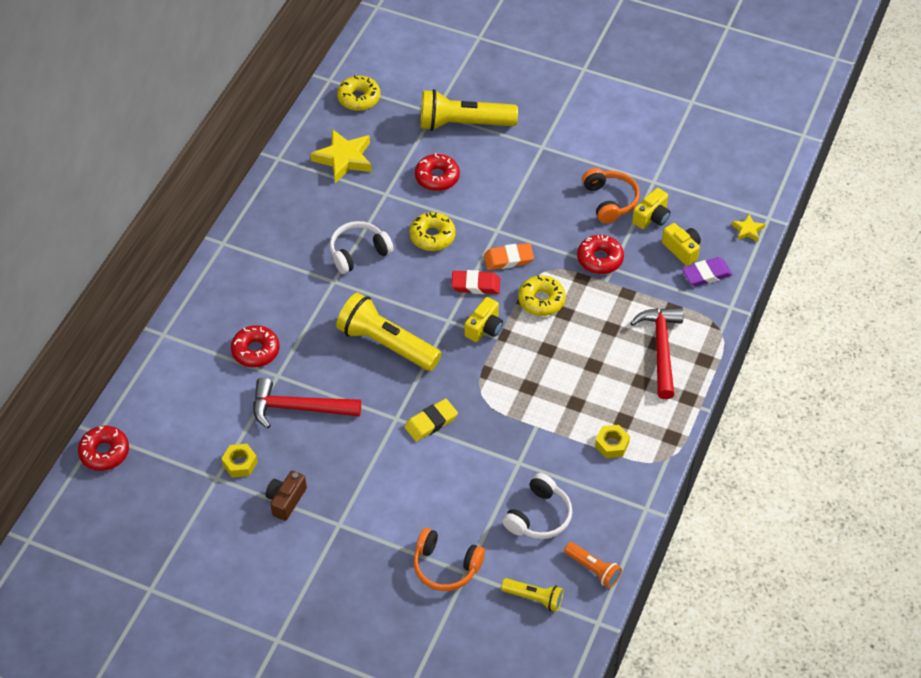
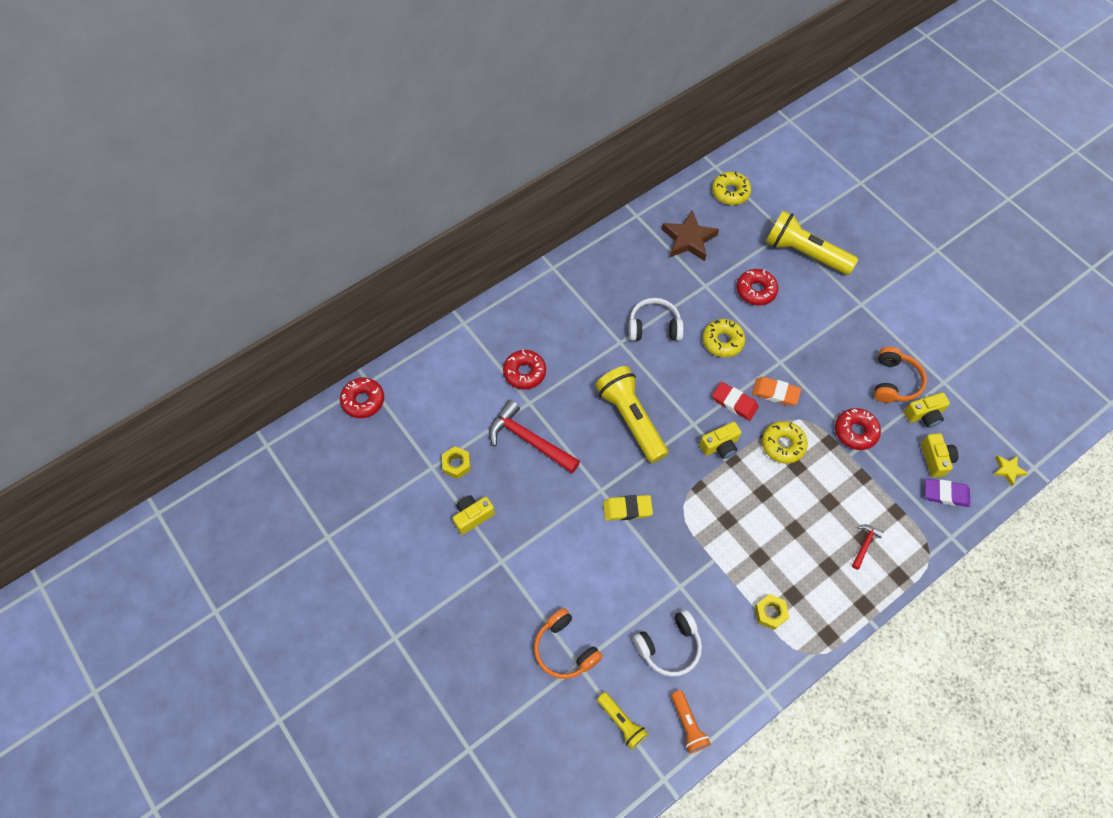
camera: 30 degrees right, 10 degrees up
brown camera [266,470,307,521] -> yellow camera [453,495,495,535]
yellow star [310,129,372,183] -> brown star [662,211,719,261]
red hammer [630,307,683,399] -> red hammer [852,524,884,570], size x0.47

